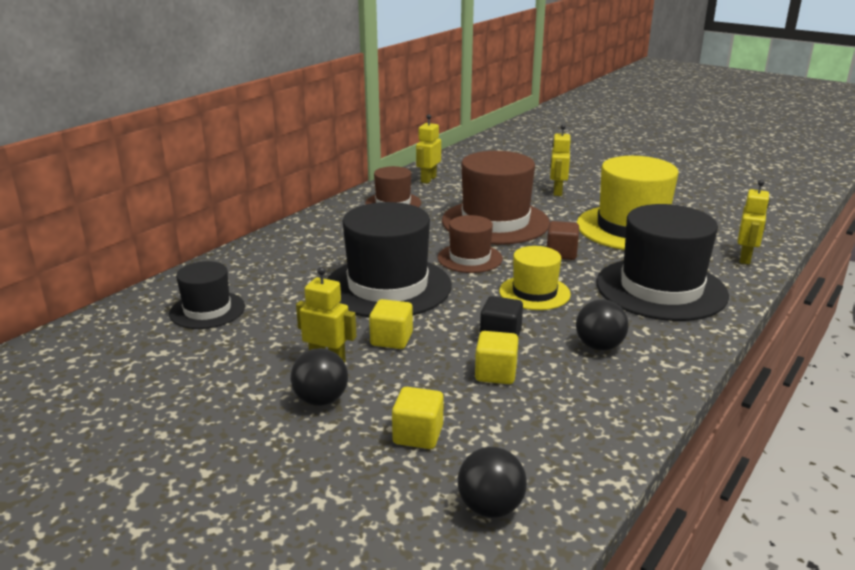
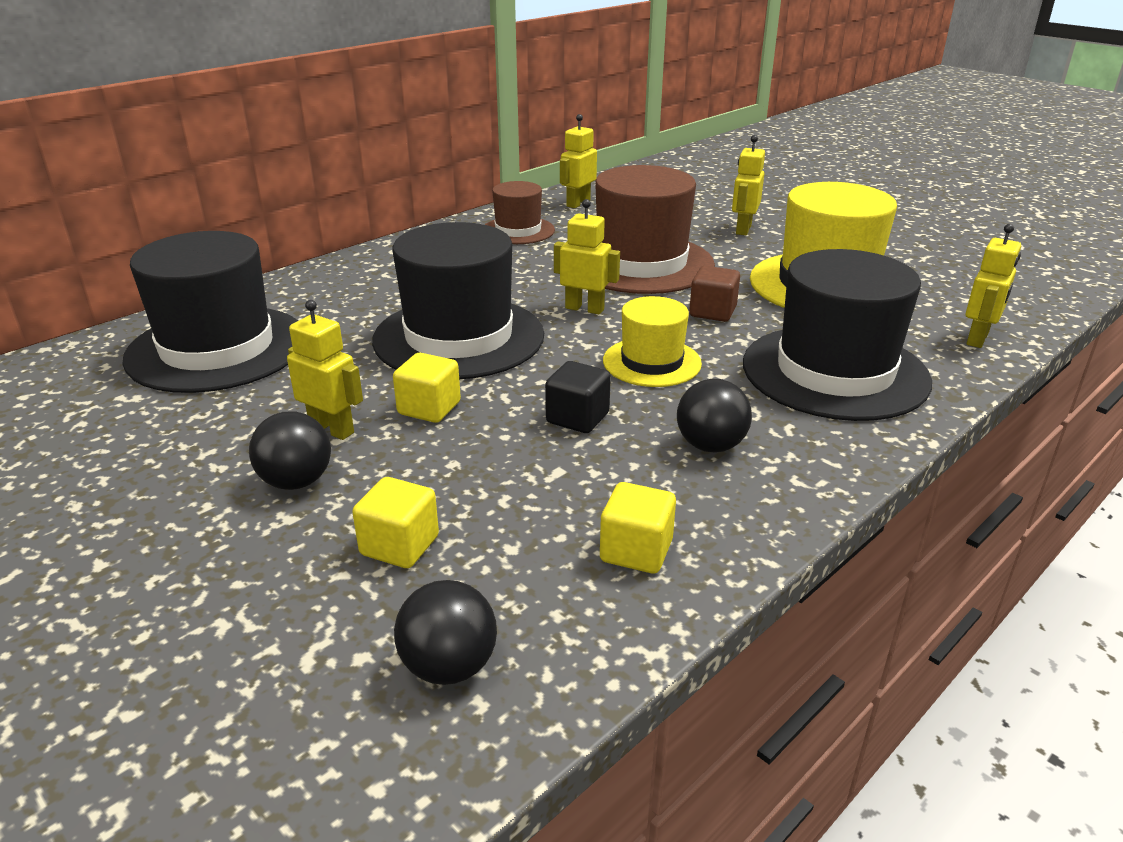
camera: 10 degrees right, 5 degrees up
black hat [169,261,245,329] -> black hat [122,231,298,393], size x1.82
brown hat [437,215,503,273] -> yellow robot [554,199,620,314]
yellow cube [475,331,518,384] -> yellow cube moved to [600,482,676,574]

